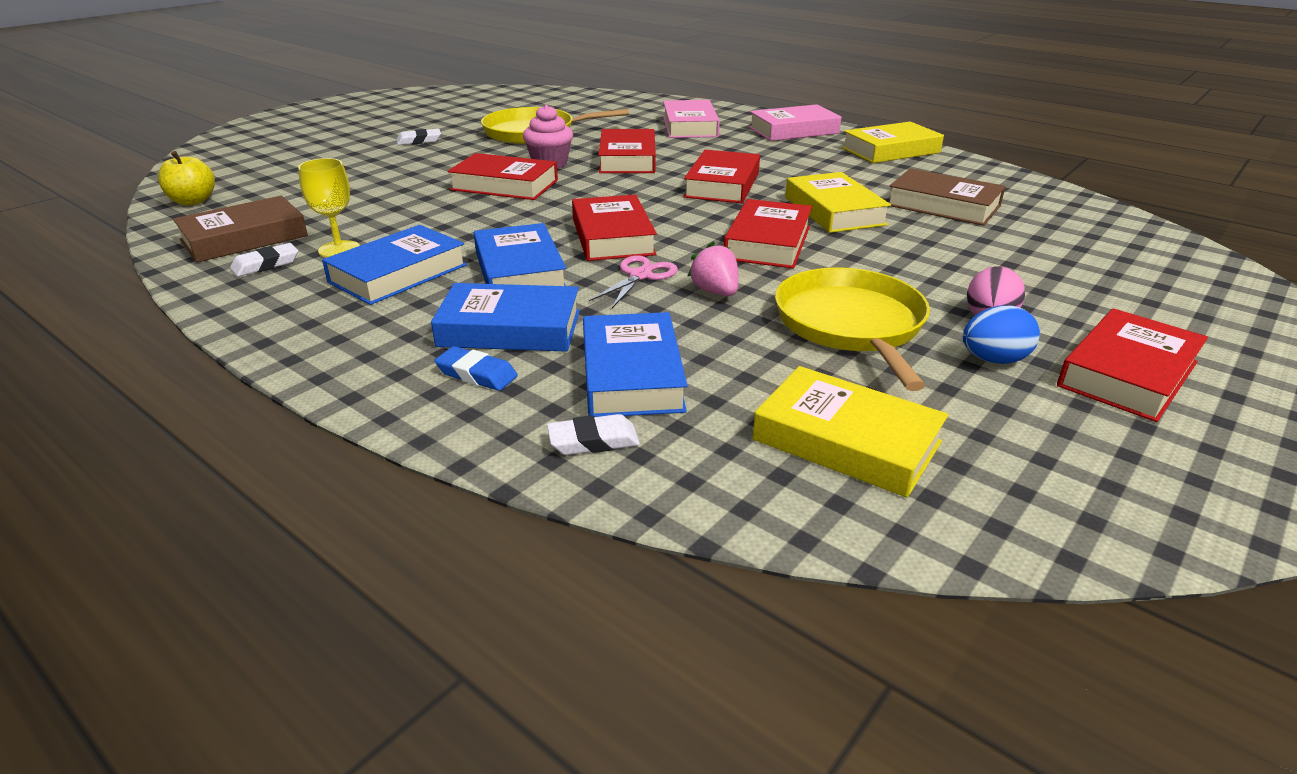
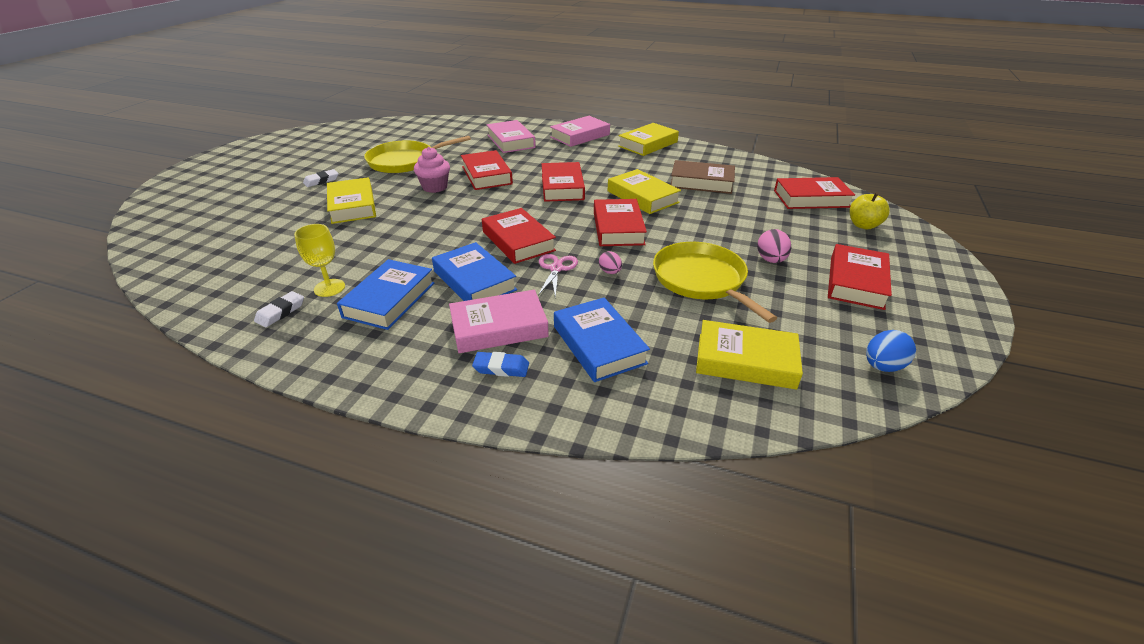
camera: 20 degrees left, 5 degrees up
yellow apple [158,151,215,206] -> yellow apple moved to [849,192,890,229]
brown book [173,196,308,263] -> none
blue book [431,283,580,352] -> pink book [449,290,549,353]
red book [448,153,558,200] -> red book moved to [774,177,855,209]
white eraser [547,414,640,455] -> none
pink strawberry [687,241,739,296] -> pink egg [599,251,622,274]
blue egg [963,305,1040,364] -> blue egg moved to [866,330,916,372]
none -> yellow book [327,177,376,224]

